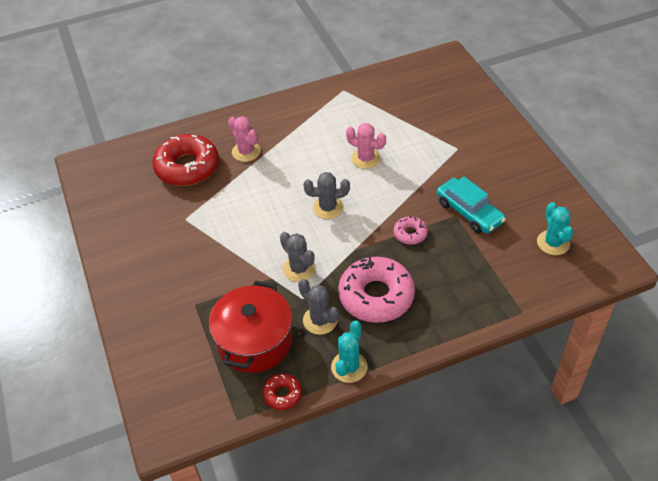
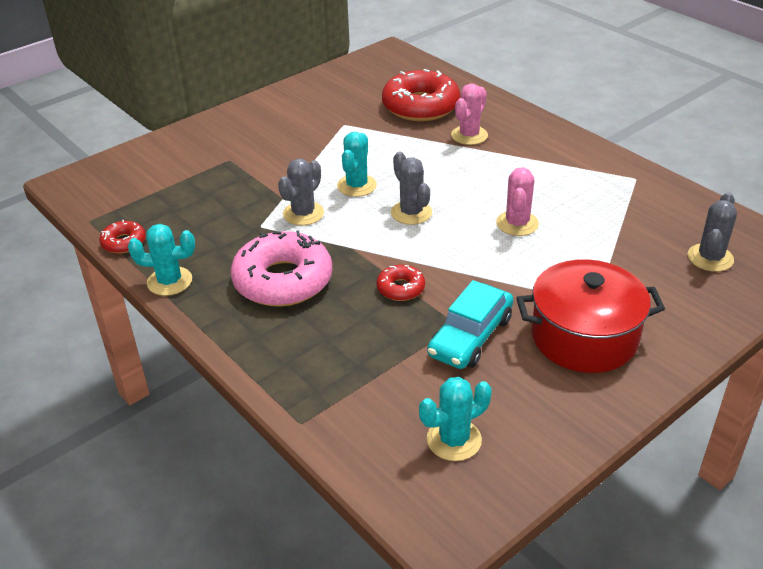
camera: 70 degrees right, 10 degrees down
red pot [209,281,292,373] -> red pot moved to [516,259,665,373]
grey cactus [298,279,339,335] -> grey cactus moved to [688,192,737,272]
pink donut [394,216,428,245] -> red donut [377,264,425,301]
none -> turquoise cactus [337,132,377,197]

